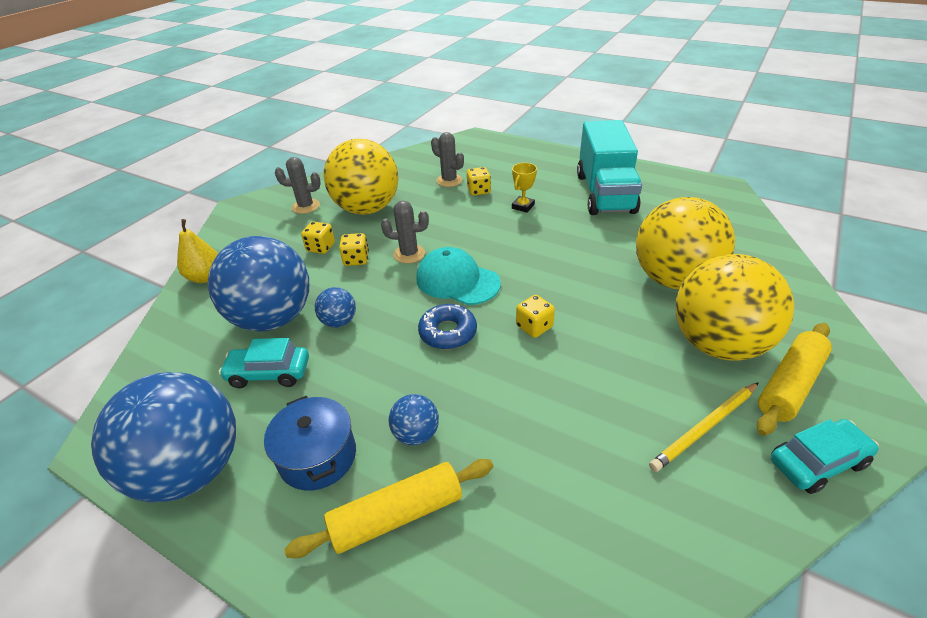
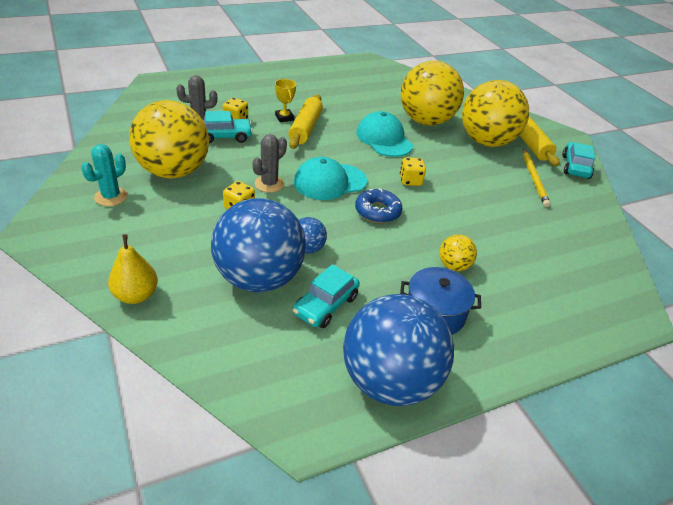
camera: 60 degrees left, 0 degrees up
grey cactus [275,157,321,214] -> turquoise cactus [81,144,128,206]
yellow rolling pin [284,459,494,558] -> yellow rolling pin moved to [288,95,323,149]
yellow dice [301,221,335,254] -> none
blue ball [389,394,439,445] -> yellow ball [439,235,477,271]
turquoise truck [577,120,642,215] -> none
none -> turquoise car [203,111,253,143]
none -> turquoise cap [356,111,413,157]

